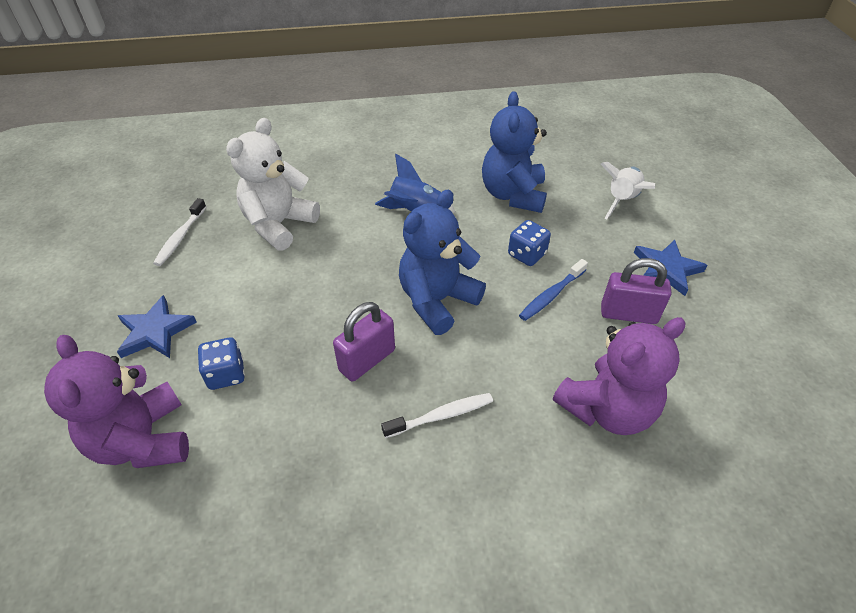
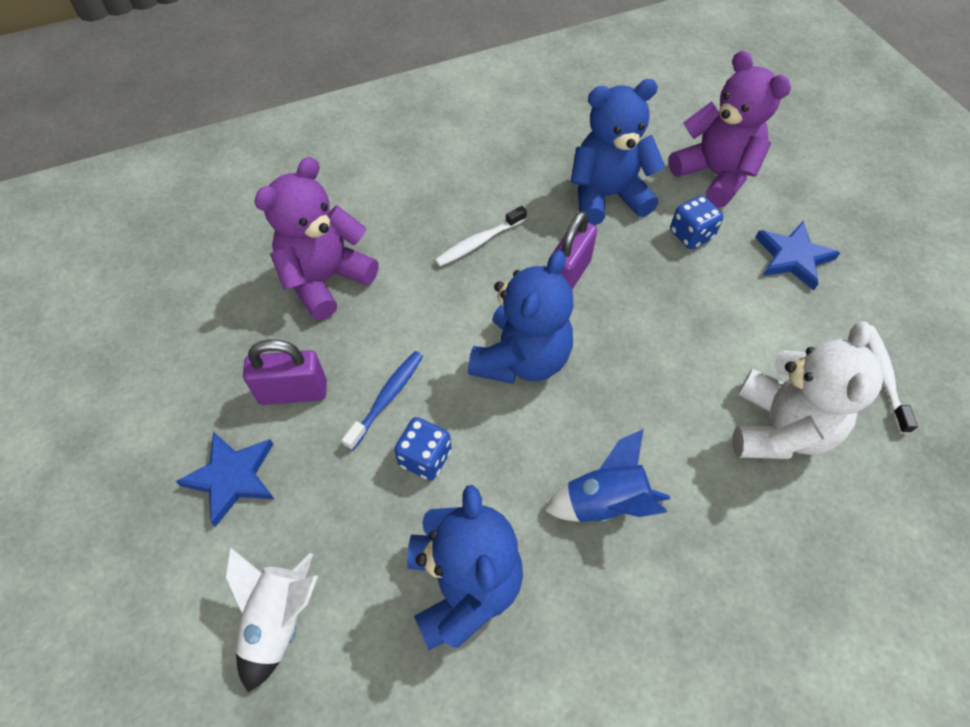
camera: 165 degrees right, 10 degrees up
none -> blue teddy bear [571,79,665,225]

